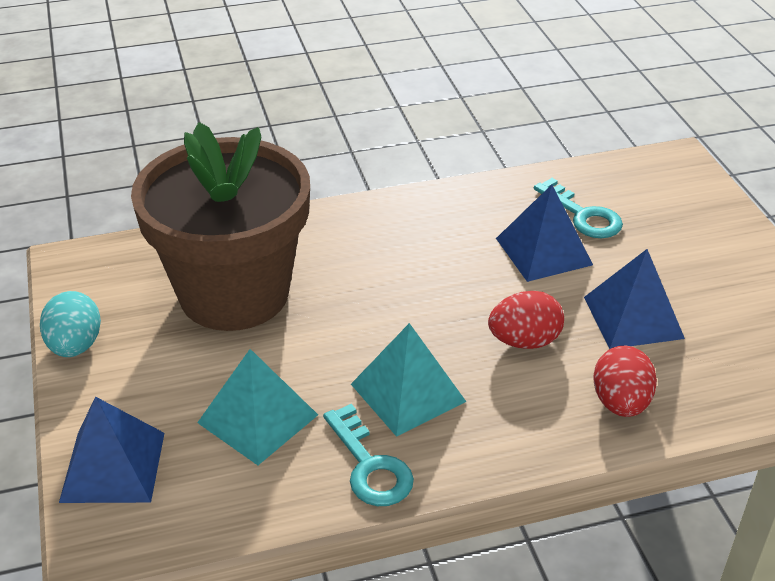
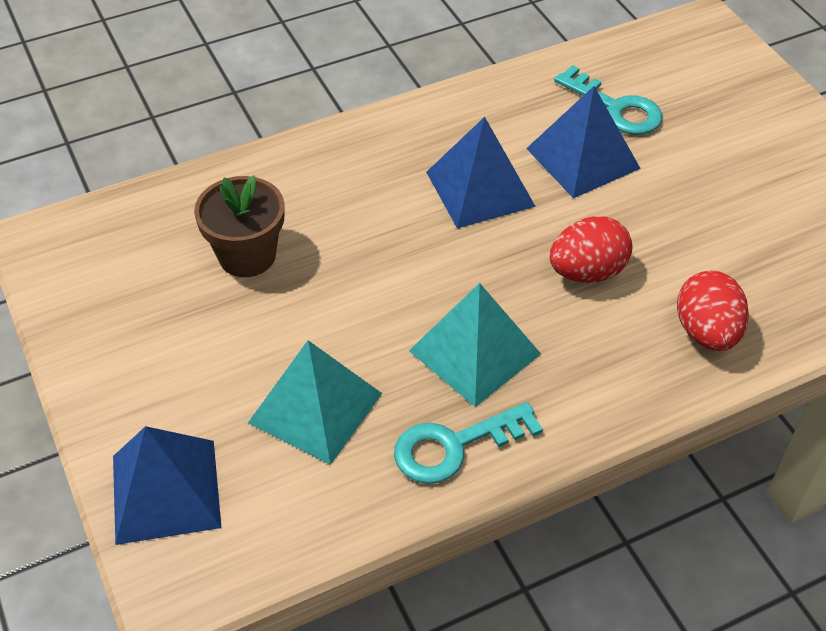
camera: 10 degrees left, 10 degrees up
turquoise egg [40,291,101,357] -> none
brown flower pot [131,122,310,331] -> brown flower pot [194,175,285,277], size x0.45
turquoise key [323,404,414,506] -> turquoise key turned 105 degrees clockwise [394,402,543,484]
blue pyramid [584,249,685,349] -> blue pyramid moved to [426,117,536,228]

